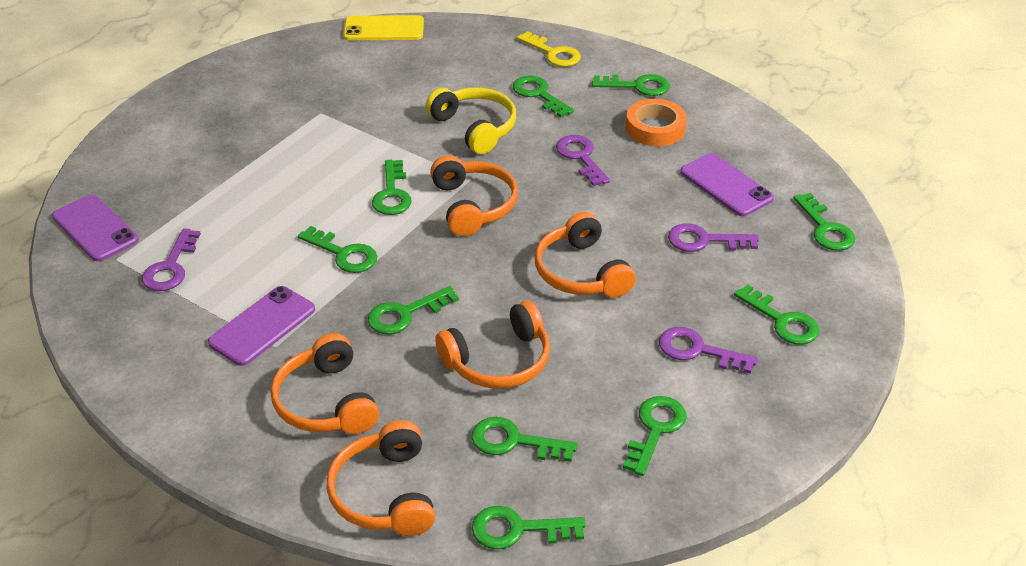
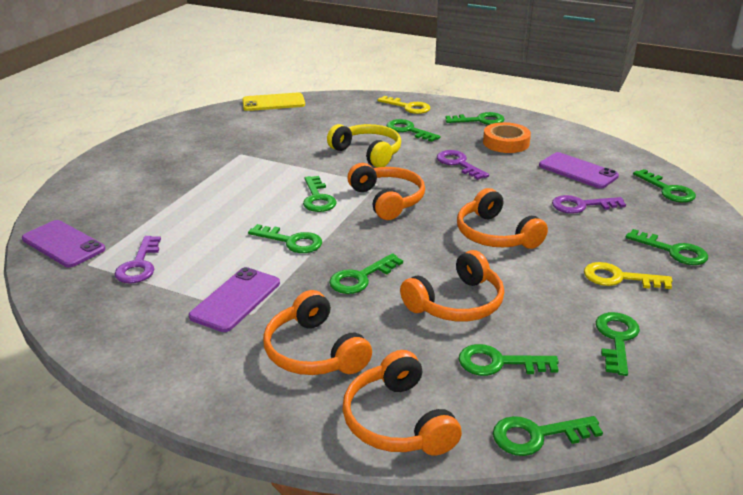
camera: 10 degrees left, 10 degrees down
purple key [659,327,758,374] -> yellow key [584,262,673,289]

